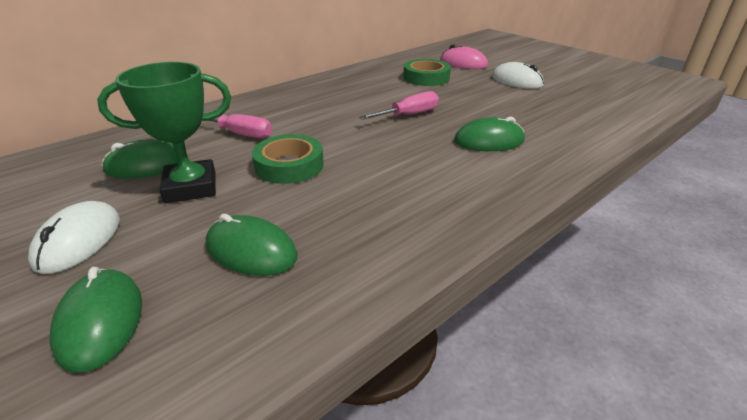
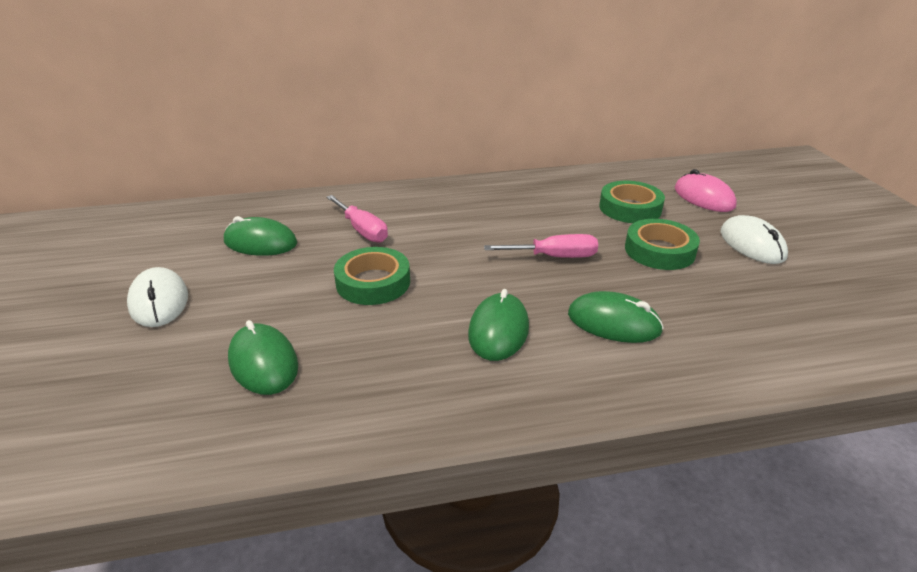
camera: 30 degrees right, 0 degrees up
white mouse [28,201,120,274] -> white mouse turned 60 degrees counterclockwise [127,267,188,327]
green mouse [50,267,142,373] -> green mouse moved to [468,289,529,361]
green trophy [97,62,231,203] -> none
none -> green tape [625,219,700,270]

